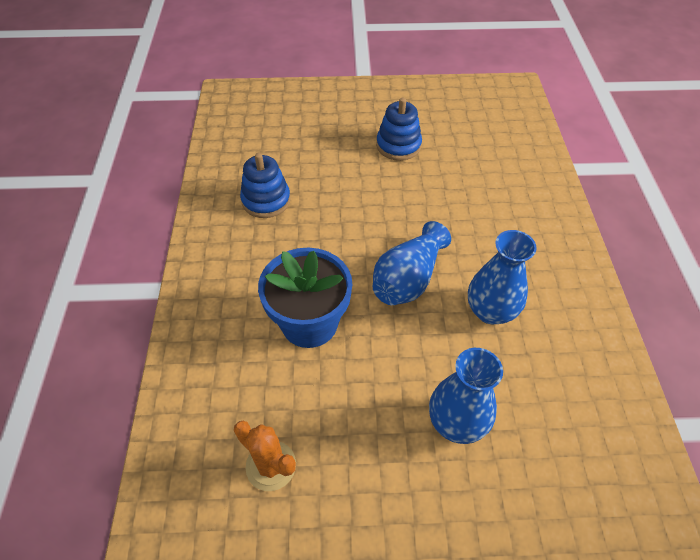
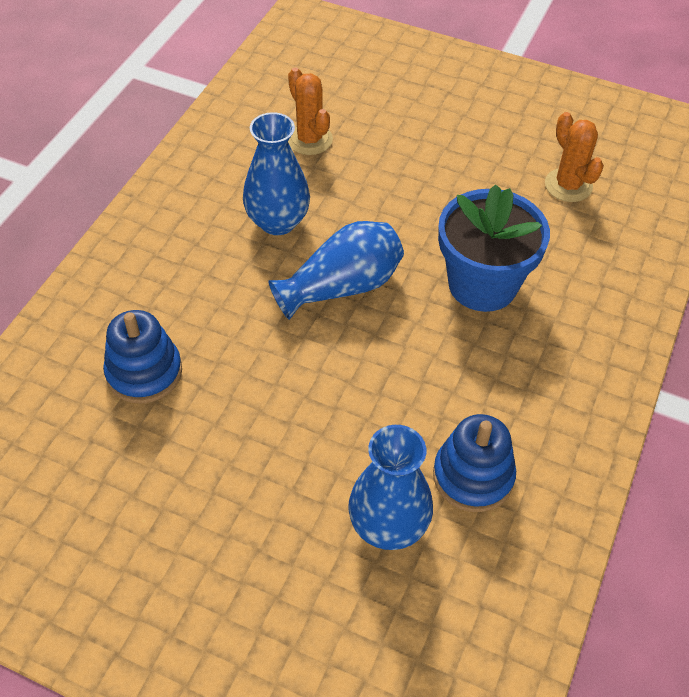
camera: 155 degrees left, 0 degrees up
blue stacking toy [376,98,422,161] -> blue stacking toy moved to [103,310,182,404]
blue vase [429,348,503,444] -> blue vase moved to [348,425,433,550]
none -> orange cactus [288,67,333,155]

